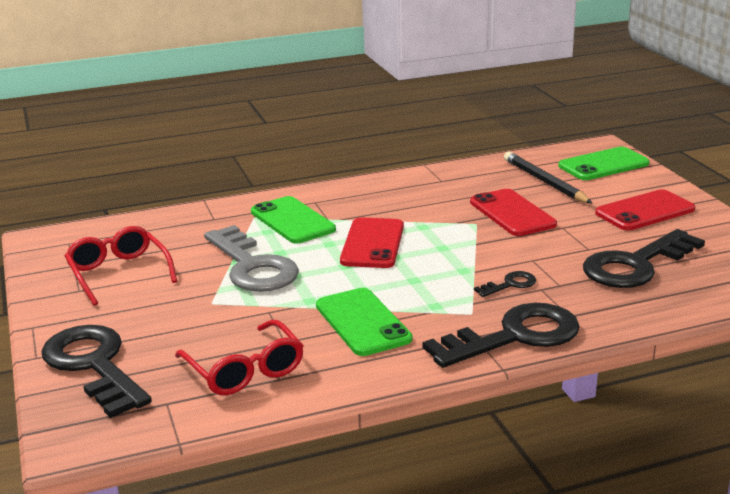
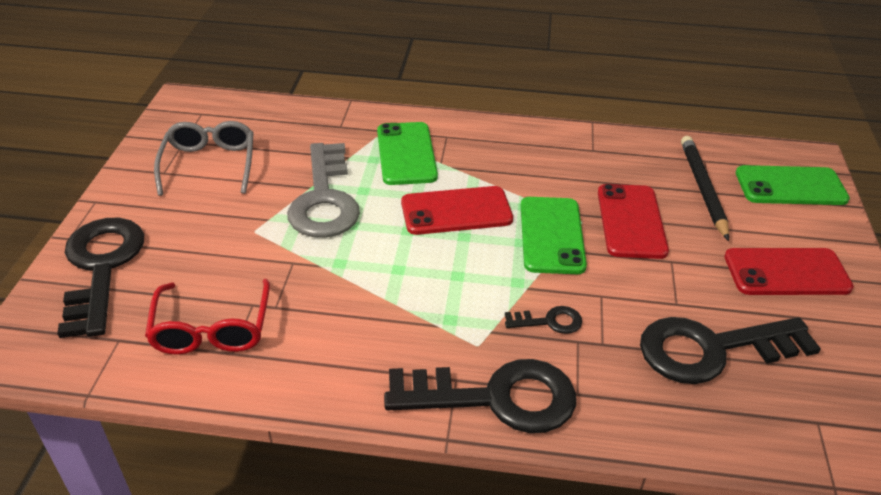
camera: 25 degrees right, 15 degrees up
red glasses [65,226,177,306] -> grey glasses [154,121,254,196]
green phone [316,288,412,356] -> green phone moved to [521,197,587,274]
red phone [340,217,404,268] -> red phone turned 45 degrees clockwise [401,186,513,235]

